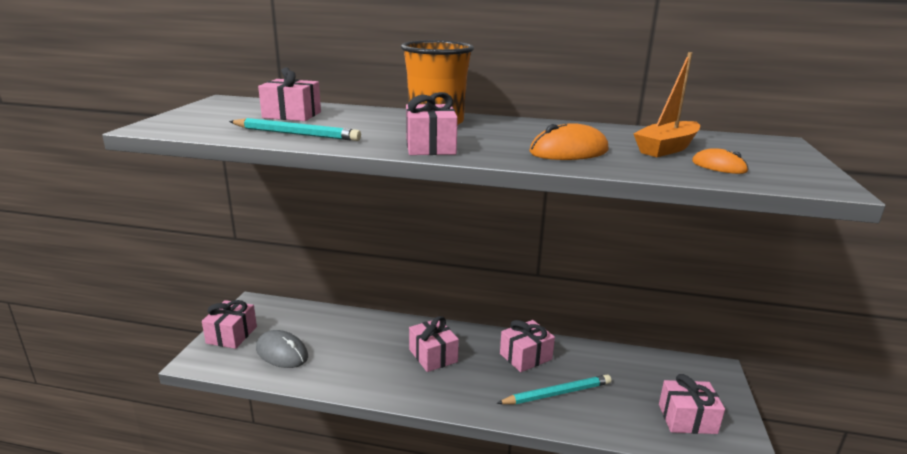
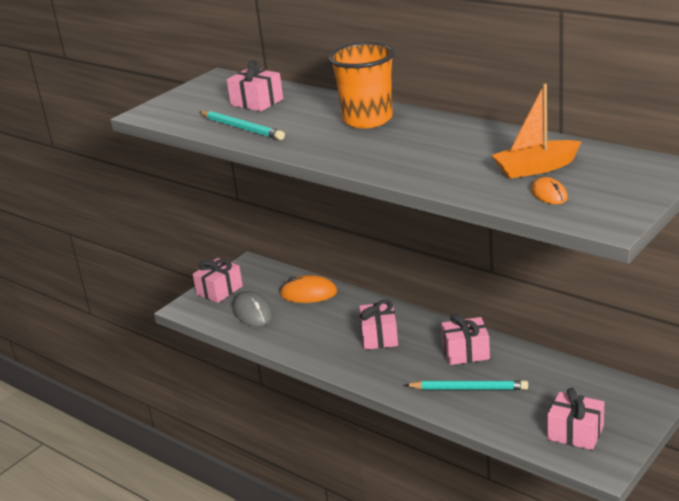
camera: 30 degrees right, 5 degrees up
pink gift [406,92,458,155] -> none
orange mouse [529,123,609,160] -> orange mouse moved to [280,275,337,303]

